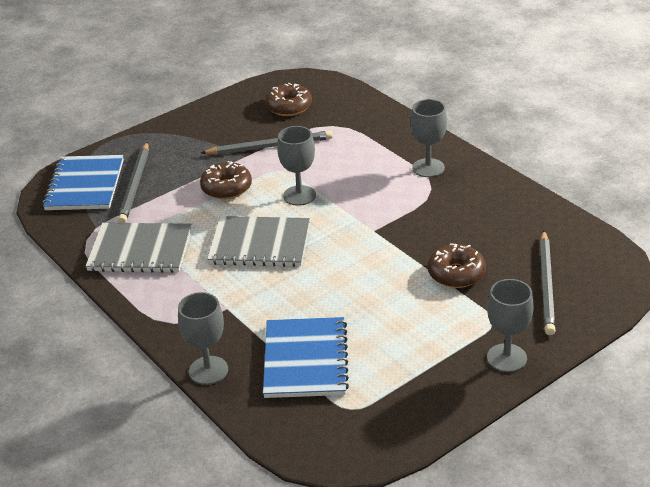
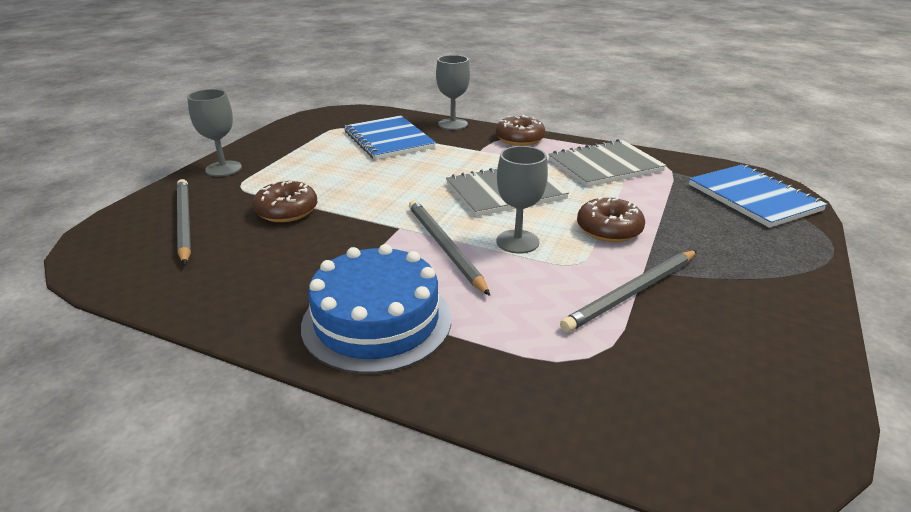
camera: 150 degrees right, 5 degrees down
grey pencil [118,142,149,223] -> grey pencil moved to [409,200,490,296]
brown donut [265,83,312,116] -> brown donut moved to [496,115,545,146]
grey goblet [410,99,447,177] -> blue cake [301,244,451,374]

